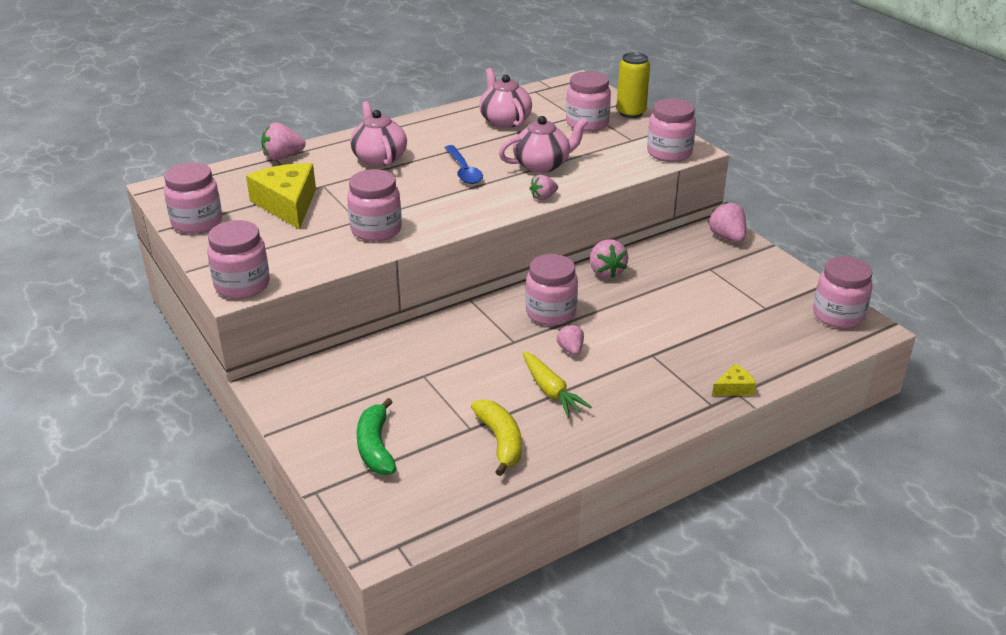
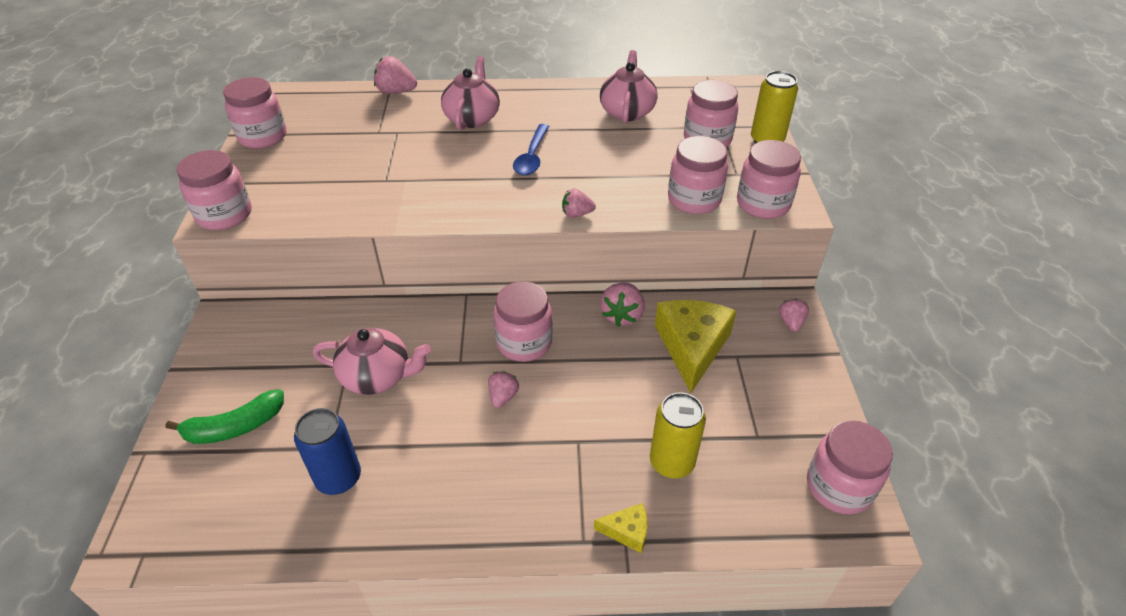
camera: 30 degrees right, 10 degrees up
yellow cheese [246,163,316,230] -> yellow cheese moved to [655,300,737,393]
pink jar [347,169,402,242] -> pink jar moved to [668,136,728,214]
green banana [357,398,396,475] -> green banana turned 135 degrees counterclockwise [165,389,284,444]
yellow banana [471,400,522,476] -> blue can [294,408,361,495]
pink teapot [499,116,588,173] -> pink teapot moved to [313,328,431,395]
yellow carrot [523,351,592,417] -> none
pink strawberry [708,202,746,242] -> pink strawberry [779,298,809,332], size x0.64
none -> yellow can [650,392,706,478]

